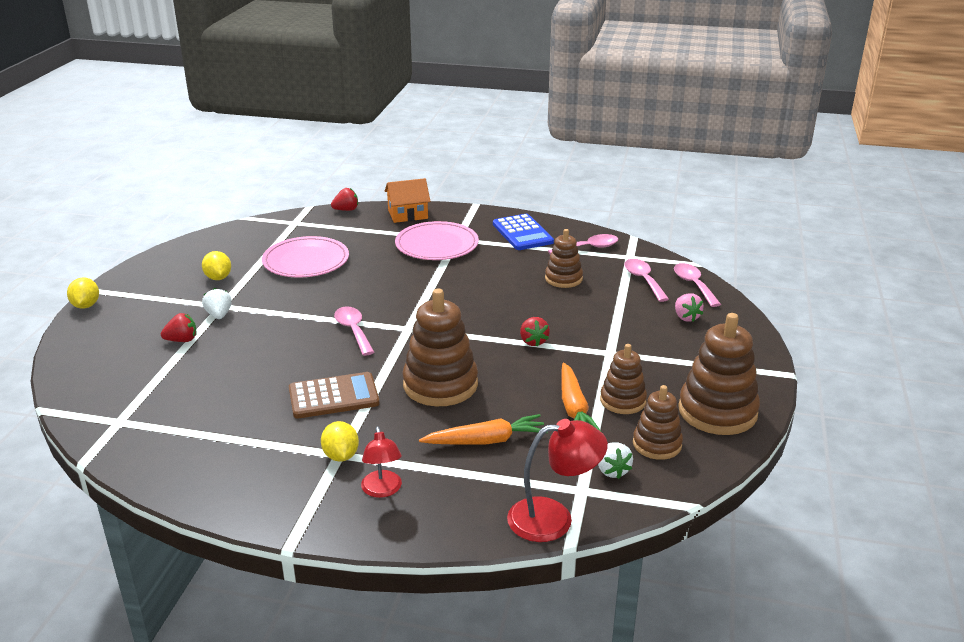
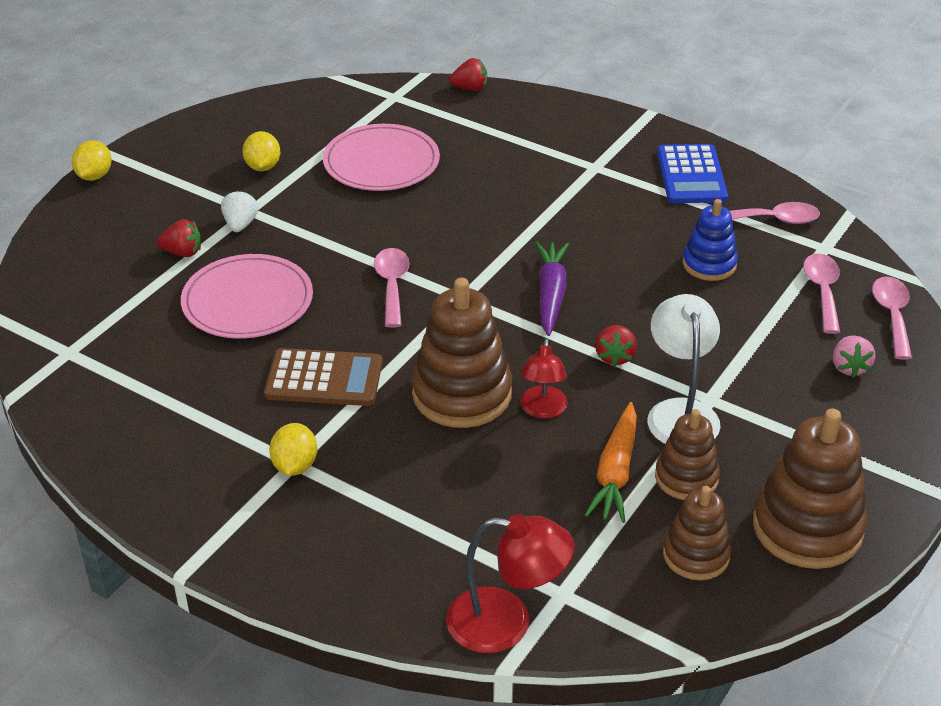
camera: 20 degrees right, 10 degrees up
red lamp [361,426,402,498] -> red lamp moved to [520,338,568,418]
orange house [385,178,430,223] -> none
pink plate [395,221,479,260] -> pink plate moved to [181,254,313,338]
orange carrot [419,414,548,445] -> none
brown stacking toy [545,229,583,288] -> blue stacking toy [682,199,738,281]
white strawberry [598,443,633,479] -> none
none -> purple carrot [536,242,569,336]
none -> white lamp [647,294,721,444]

